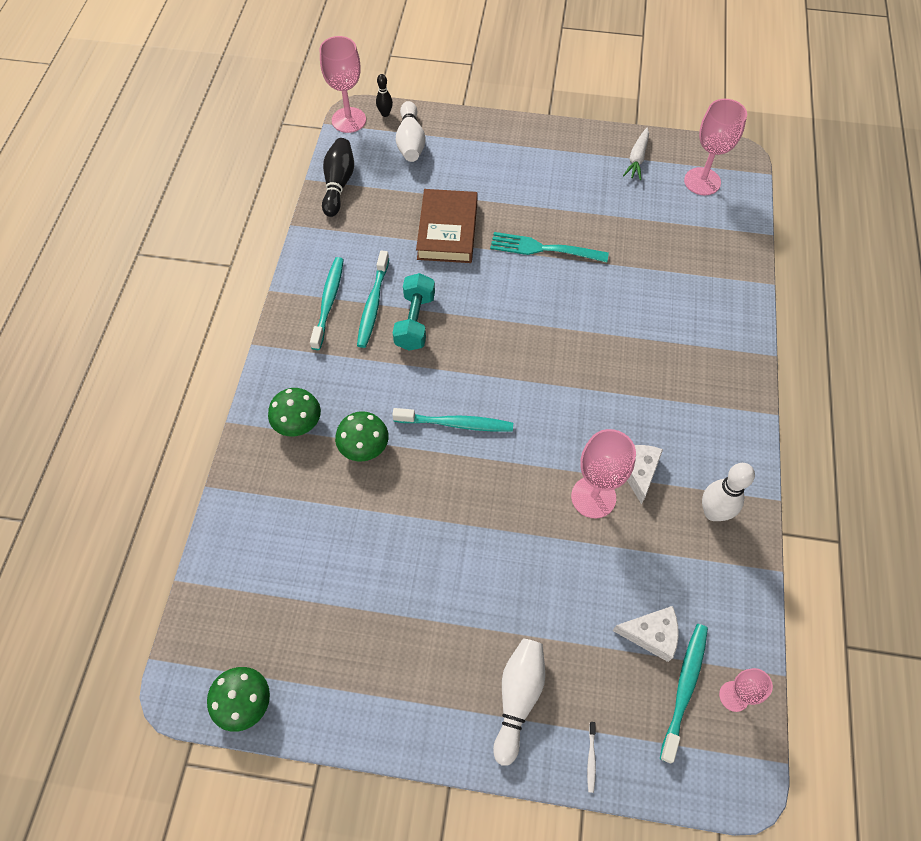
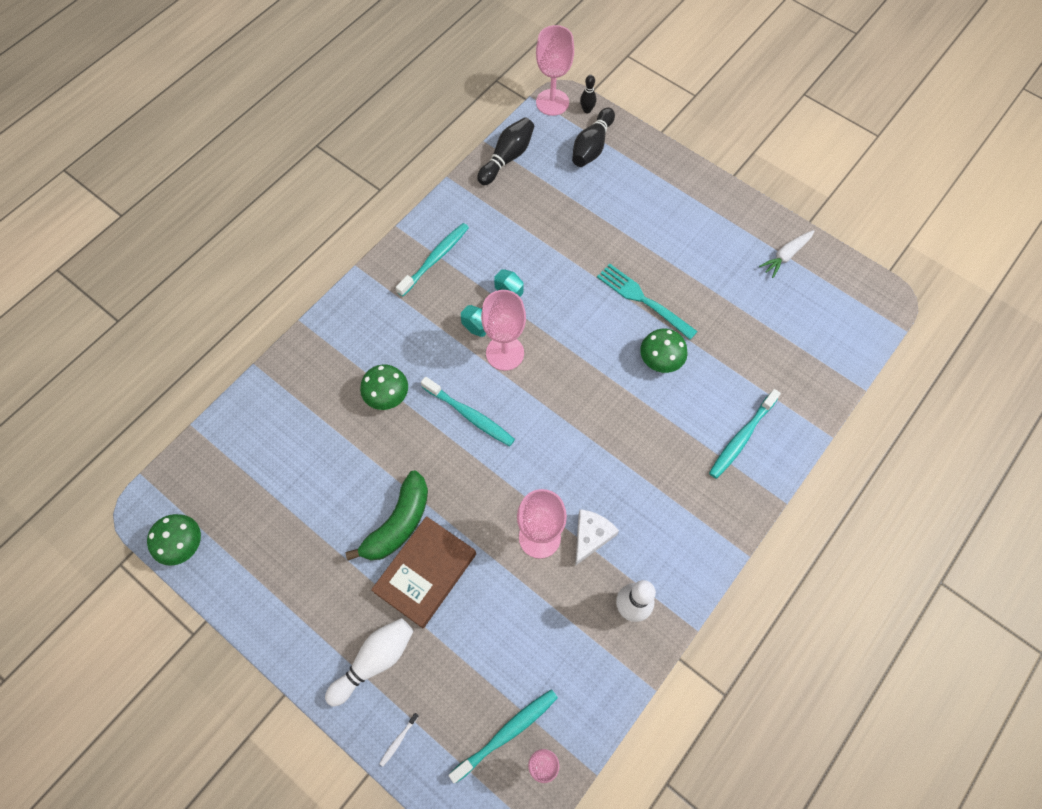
camera: 30 degrees right, 5 degrees up
green mushroom [268,388,321,437] -> green mushroom moved to [640,329,688,373]
turquoise toothbrush [357,250,389,348] -> turquoise toothbrush moved to [709,389,781,479]
white bowling pin [396,101,426,162] -> black bowling pin [572,108,615,167]
brown book [416,189,478,263] -> brown book moved to [371,516,476,628]
white cheese [612,606,679,662] -> none
pink goblet [684,99,747,195] -> pink goblet moved to [481,290,526,371]
none -> green banana [346,471,428,561]

